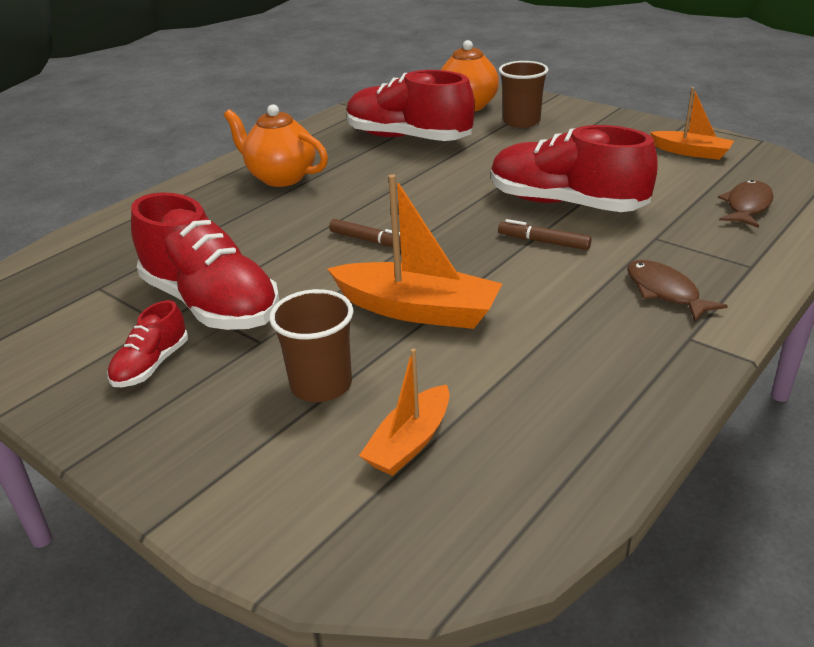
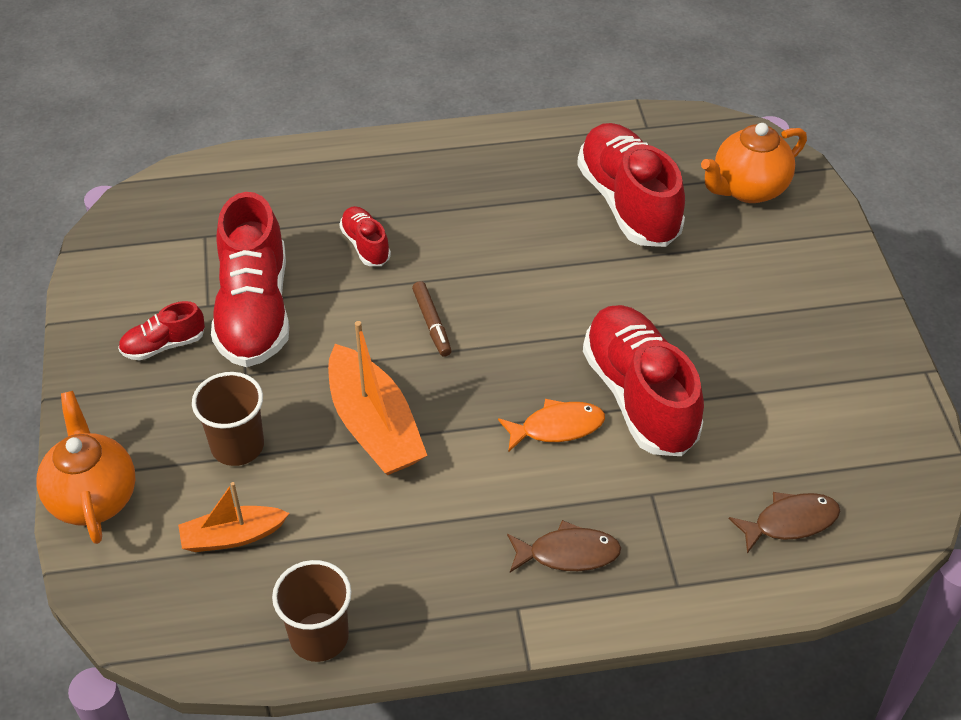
camera: 40 degrees right, 15 degrees up
orange teapot [224,104,328,187] -> orange teapot moved to [37,391,135,544]
brown marker [498,219,592,250] -> orange fish [498,399,605,452]
brown cup [499,61,549,128] -> brown cup moved to [272,560,351,662]
brown fish [627,260,728,322] -> brown fish turned 75 degrees clockwise [507,520,621,573]
orange boat [650,87,734,160] -> none
none -> red shoe [339,206,391,266]

